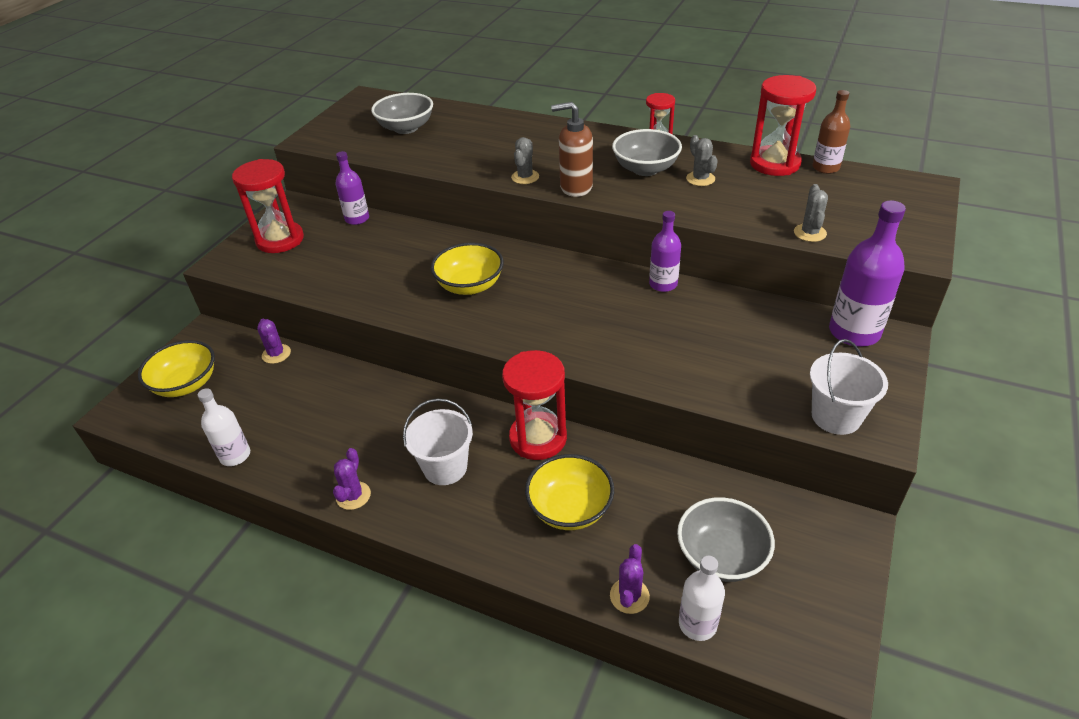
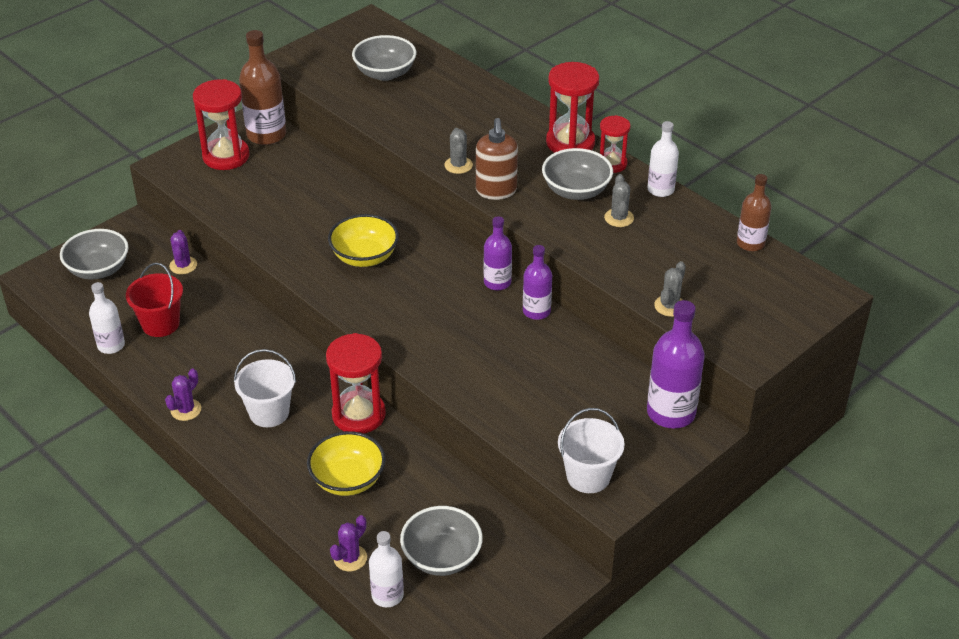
camera: 20 degrees right, 0 degrees up
yellow bowl [138,340,215,397] -> grey bowl [60,229,129,279]
purple bottle [336,151,369,225] -> purple bottle moved to [484,216,512,290]
grey cactus [511,137,539,184] -> grey cactus turned 45 degrees counterclockwise [444,128,473,174]
brown soap dispenser [551,102,593,197] -> brown soap dispenser turned 120 degrees counterclockwise [476,118,518,200]
red hourglass [750,75,816,176] -> red hourglass moved to [546,62,599,153]
none -> red bucket [126,263,183,337]
none -> brown bottle [239,30,286,145]
none -> white bottle [647,121,679,197]

